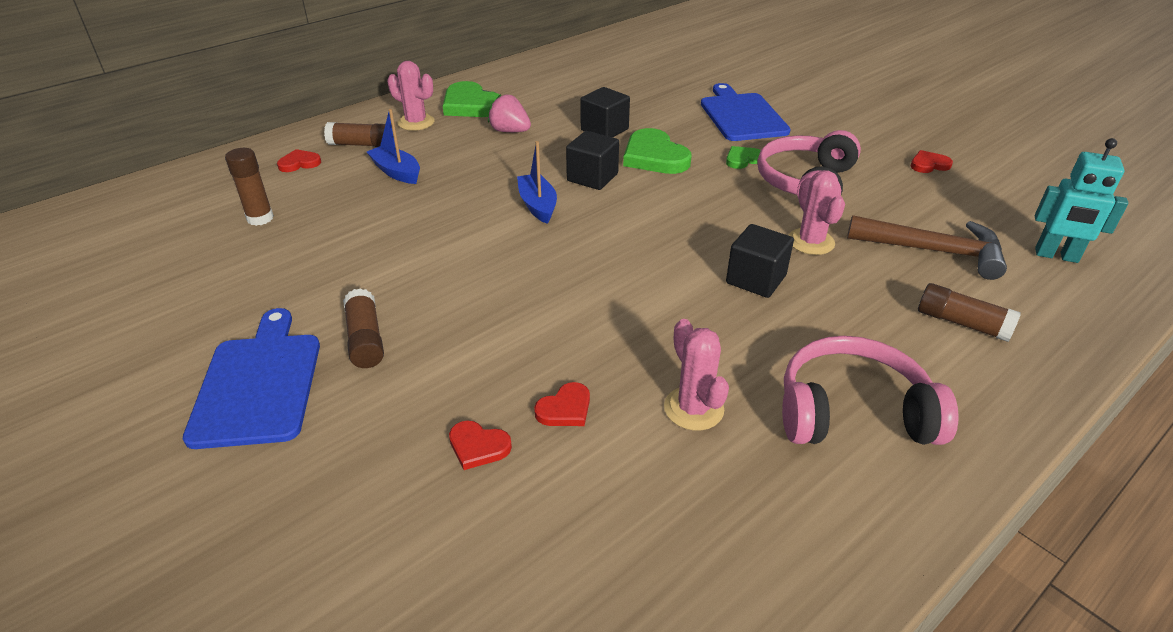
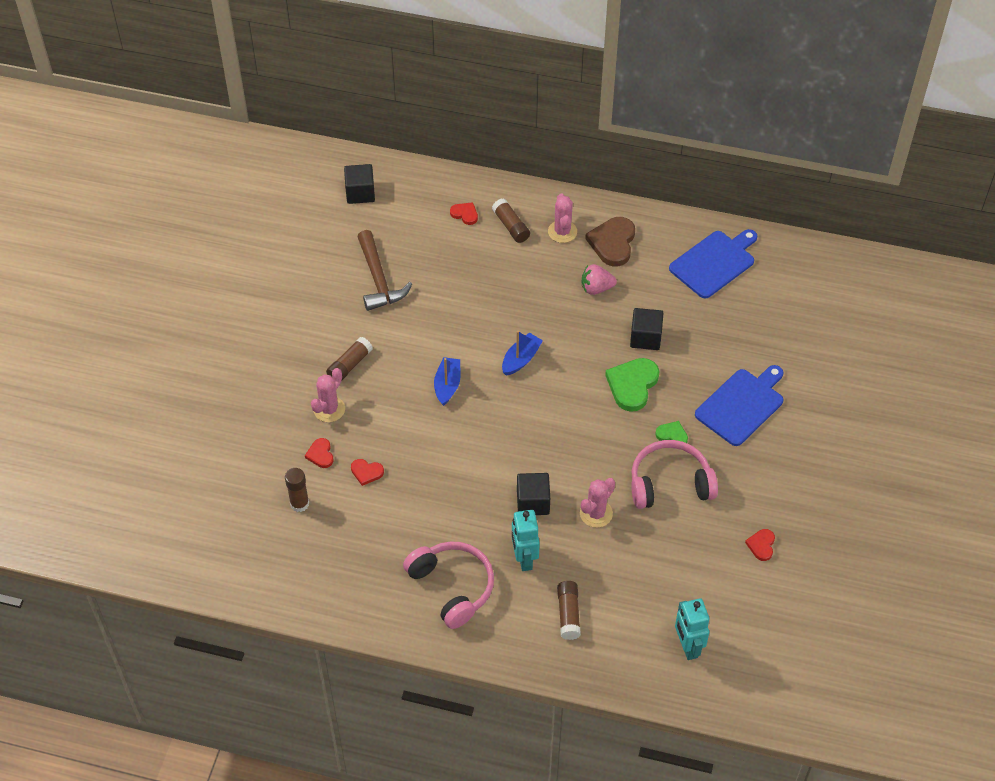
camera: 55 degrees right, 15 degrees up
blue cutting board [183,308,320,449] -> blue cutting board moved to [669,229,757,298]
brown glue stick [225,148,274,226] -> brown glue stick moved to [285,468,309,512]
blue boat [367,109,420,184] -> blue boat moved to [434,357,461,406]
green heart [443,81,499,117] -> brown heart [585,217,635,266]
pink strawberry [488,94,531,132] -> pink strawberry turned 90 degrees counterclockwise [582,264,617,295]
black cube [566,131,619,190] -> black cube moved to [344,164,375,204]
pink cactus [664,319,729,431] -> pink cactus moved to [311,368,345,422]
brown hammer [847,215,1007,280] -> brown hammer moved to [357,230,412,311]
red heart [911,150,953,173] -> red heart turned 120 degrees counterclockwise [745,529,775,561]
none -> turquoise robot [512,510,540,571]

